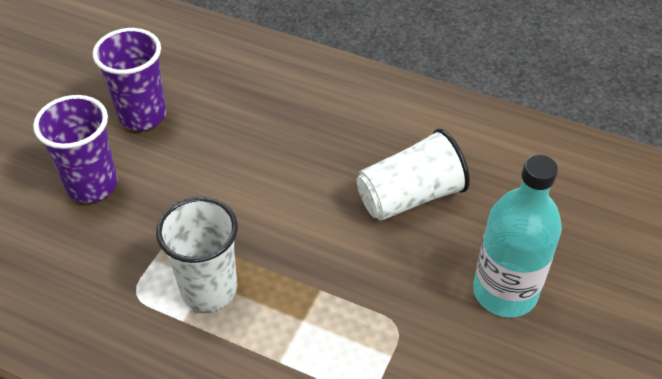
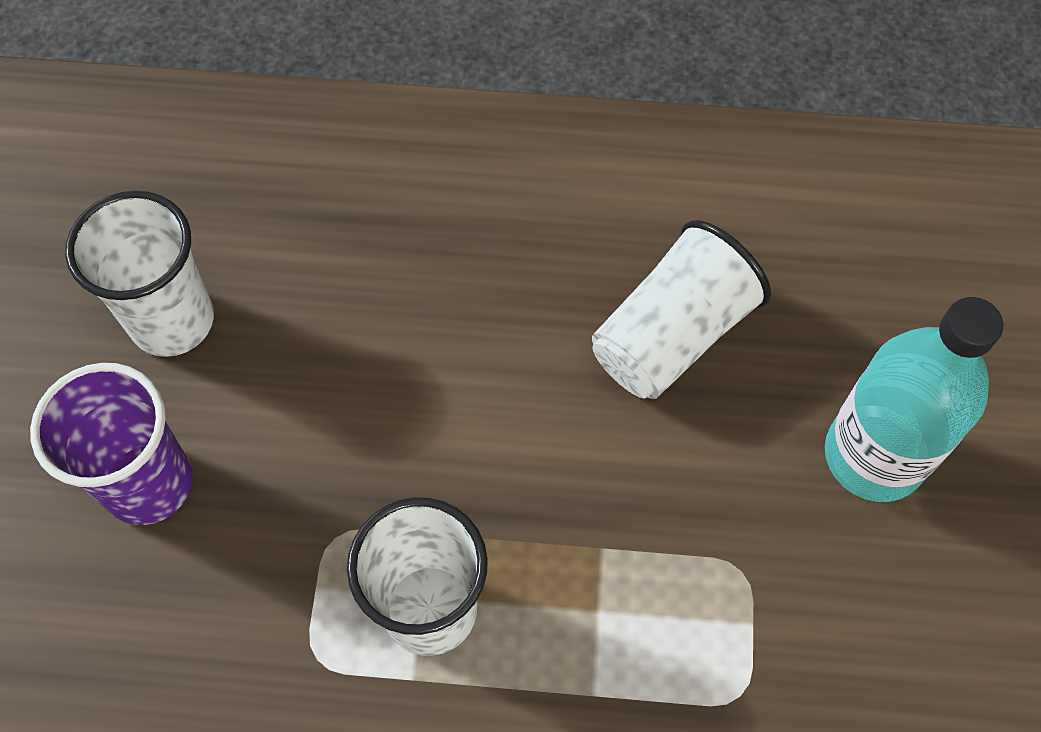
camera: 20 degrees left, 15 degrees up
purple cup [93,28,166,130] -> white cup [65,191,214,357]

